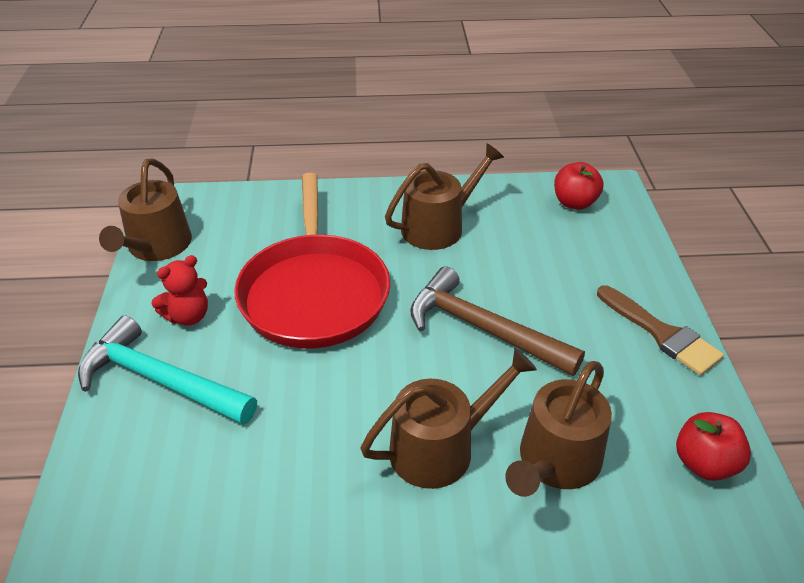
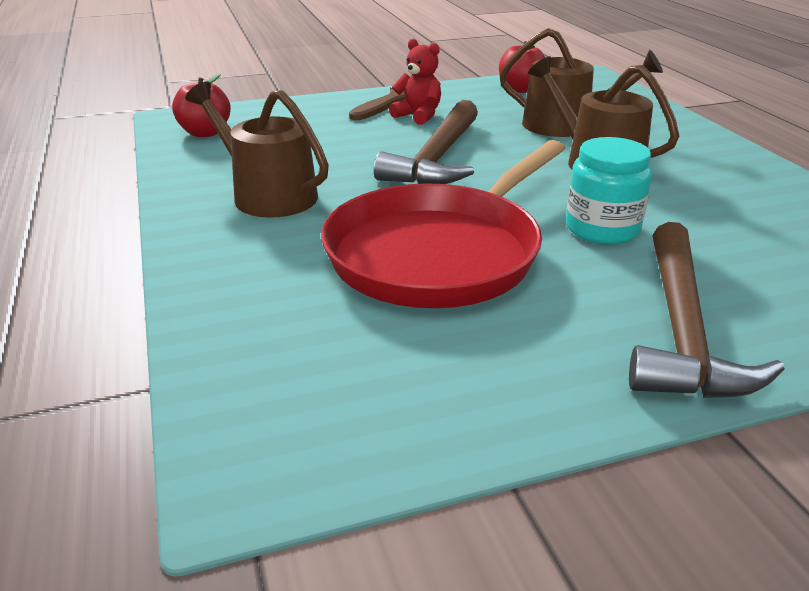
camera: 105 degrees left, 10 degrees down
turquoise hammer [78,315,257,425] -> brown hammer [629,222,785,398]
brown watering can [99,158,192,261] -> none
red teddy bear [151,255,208,326] -> red teddy bear moved to [389,39,441,125]
red pan [234,173,390,348] -> red pan turned 150 degrees clockwise [321,140,565,308]
none -> turquoise jar [566,137,652,244]

